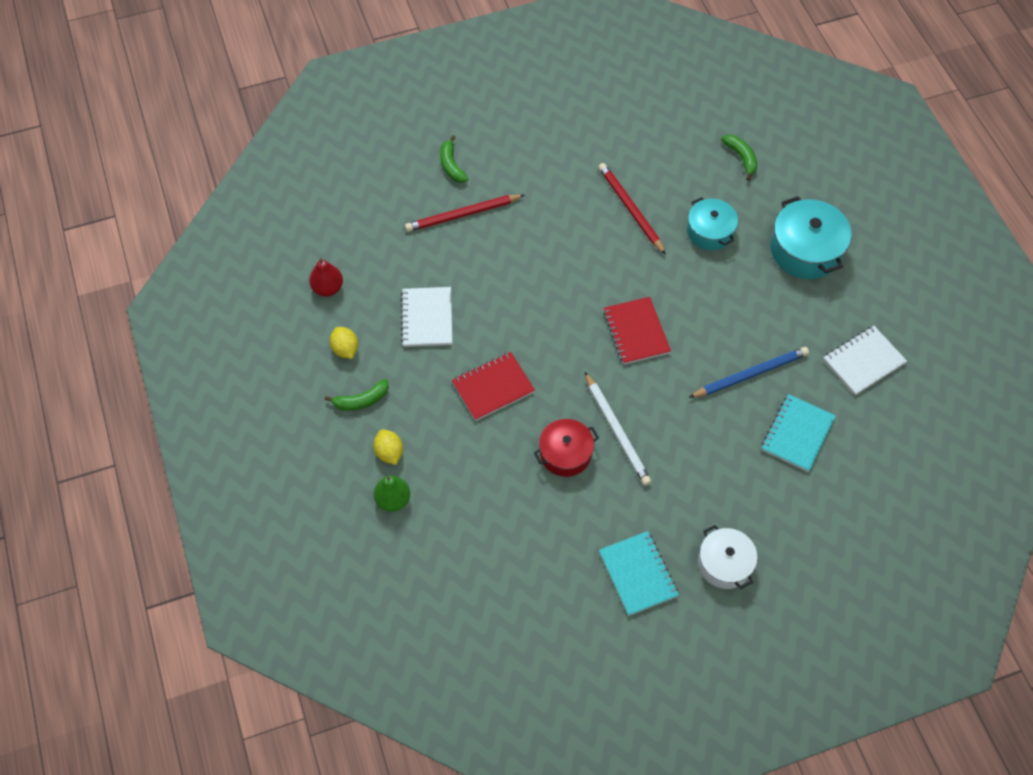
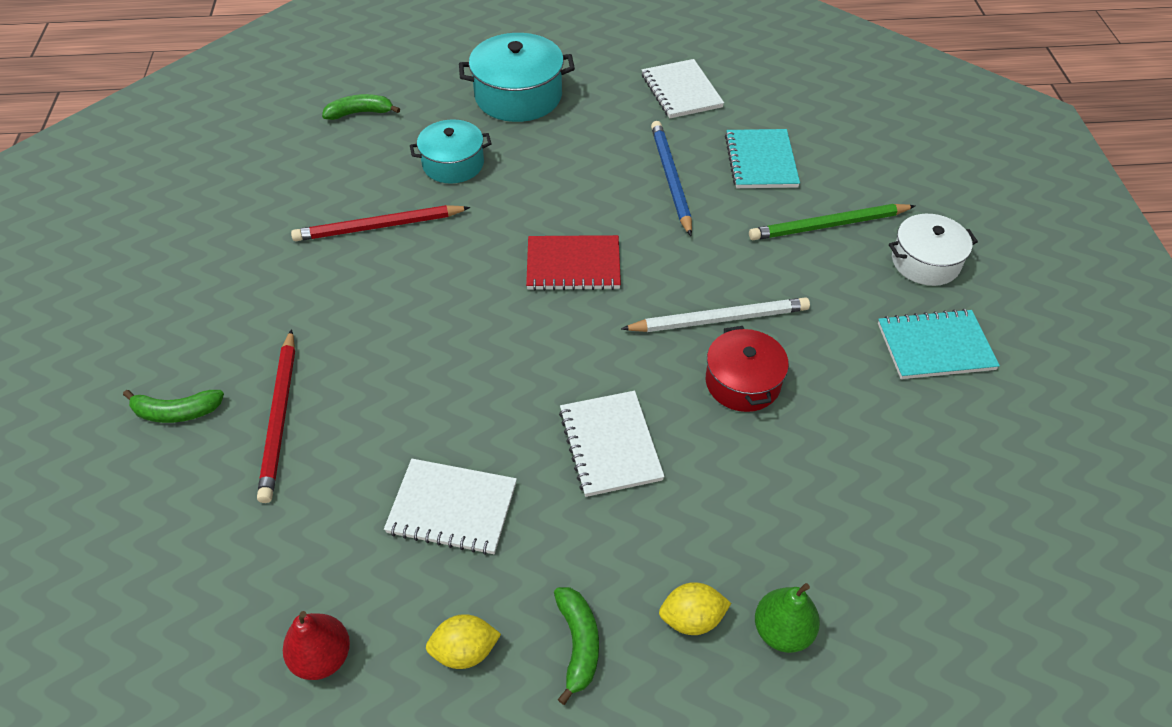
camera: 75 degrees left, 10 degrees down
red notebook [452,352,535,421] -> white notebook [559,391,665,497]
turquoise notebook [761,394,836,472] -> turquoise notebook turned 45 degrees clockwise [725,129,800,188]
none -> green pencil [749,204,915,240]

